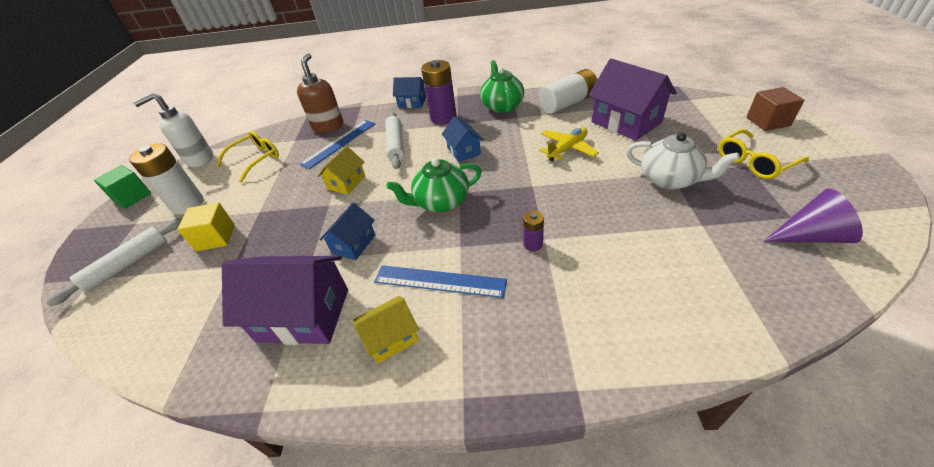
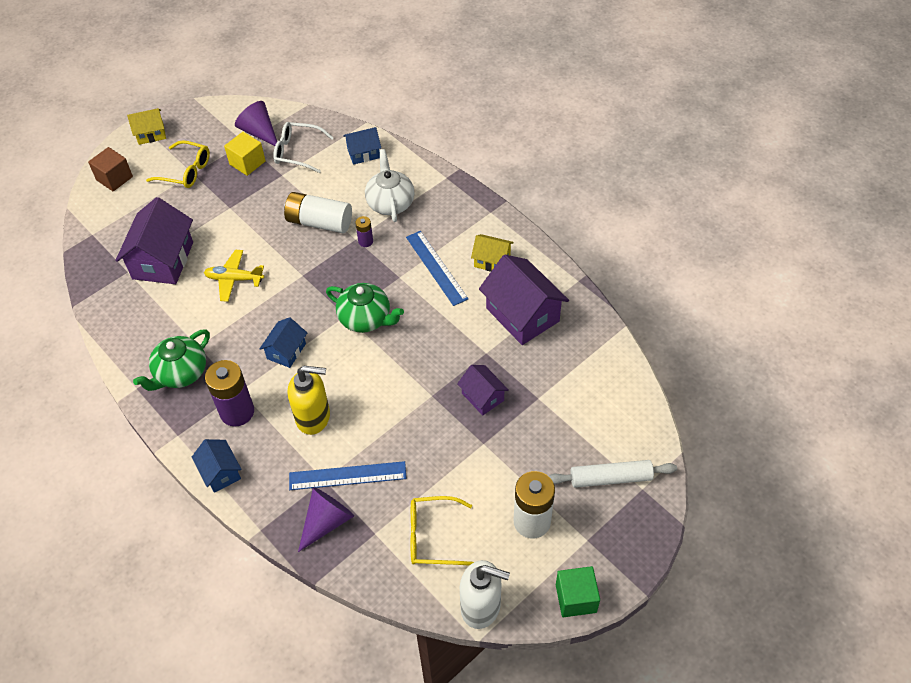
camera: 135 degrees left, 10 degrees up
yellow cube [177,202,235,252] -> yellow cube moved to [224,132,266,176]
brown soap dispenser [297,54,343,133] -> purple cone [298,487,354,552]
yellow house [318,146,365,195] -> yellow house moved to [127,108,166,145]
blue house [320,203,375,260] -> blue house moved to [343,127,381,165]
white rolling pin [385,112,404,169] -> yellow soap dispenser [288,366,330,435]
white battery [539,69,598,114] -> white battery moved to [284,192,352,233]
white teapot [626,132,740,189] -> white teapot moved to [365,149,414,222]
none -> white glasses [273,122,334,173]
none -> purple house [457,365,509,416]

